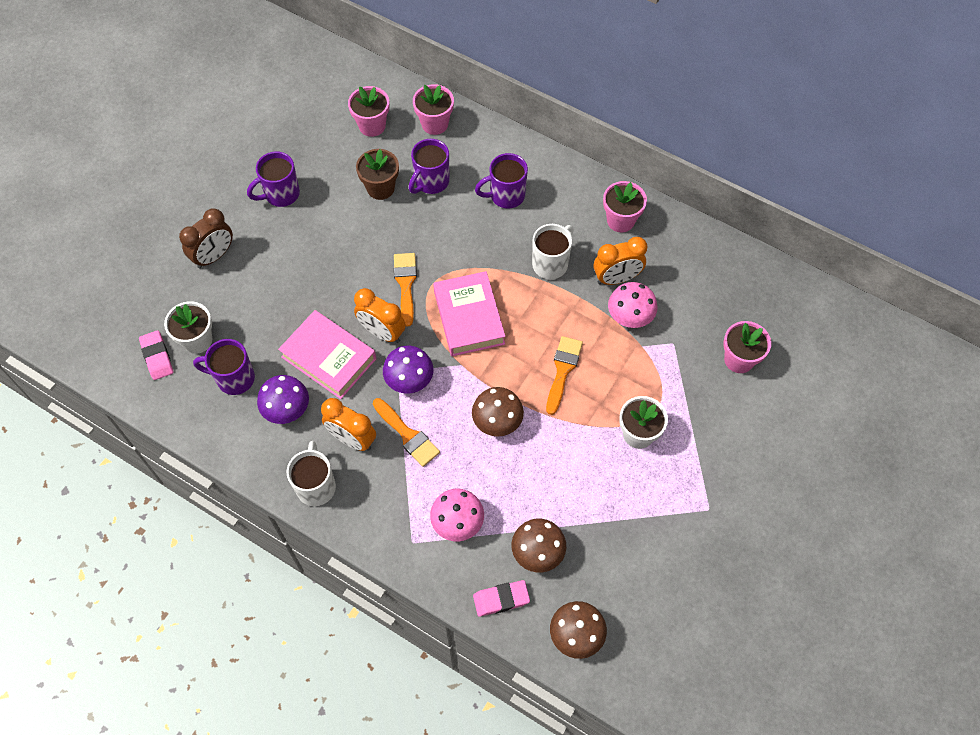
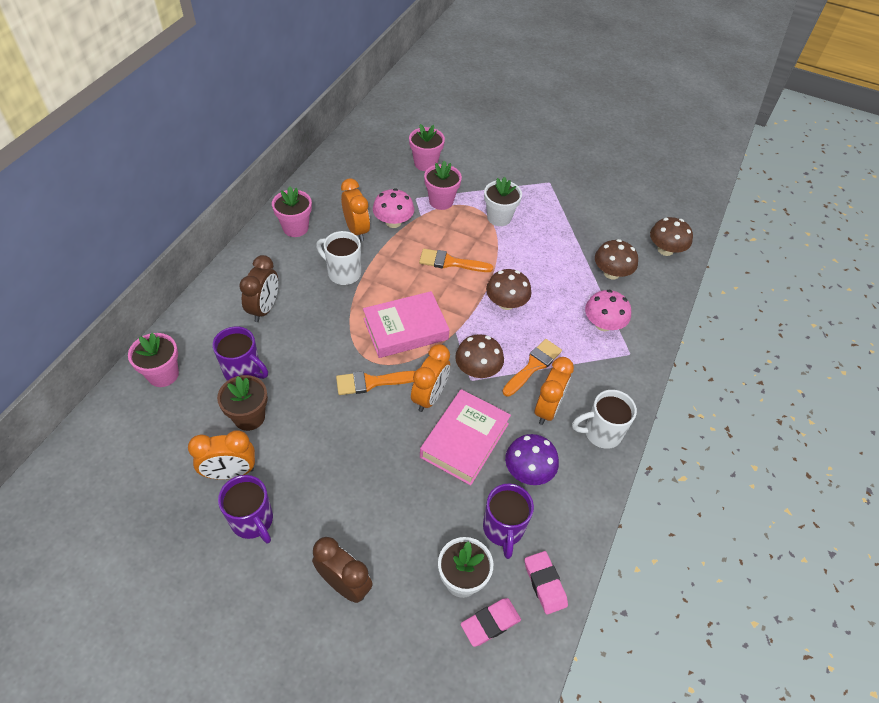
camera: 100 degrees left, 10 degrees down
pink flower pot [348,86,389,137] -> pink flower pot moved to [424,160,462,210]
purple mushroom [383,346,433,393] -> brown mushroom [455,334,504,378]
pink eraser [473,580,530,617] -> pink eraser moved to [524,551,568,615]
purple mug [475,153,528,209] -> brown clock [239,255,278,322]
none -> orange clock [188,430,255,479]

